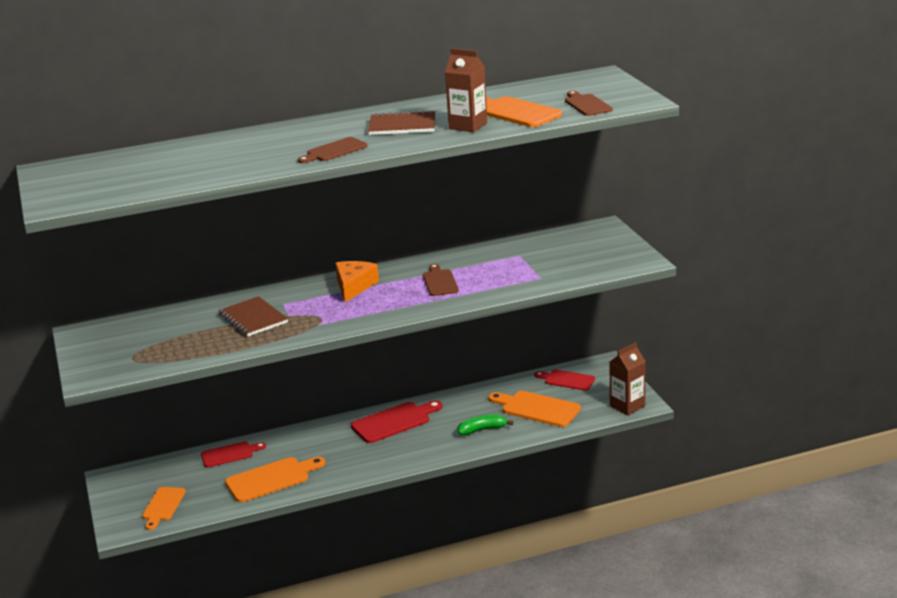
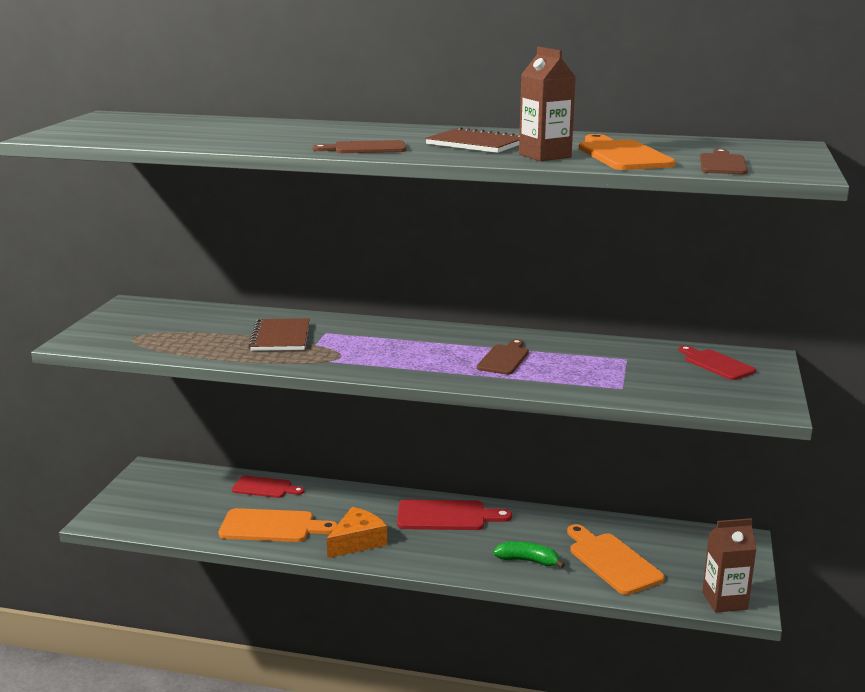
camera: 30 degrees right, 5 degrees down
orange cutting board [142,487,186,530] -> none
orange cheese [335,261,379,302] -> orange cheese moved to [327,507,387,558]
red cutting board [535,370,595,391] -> red cutting board moved to [679,346,756,380]

